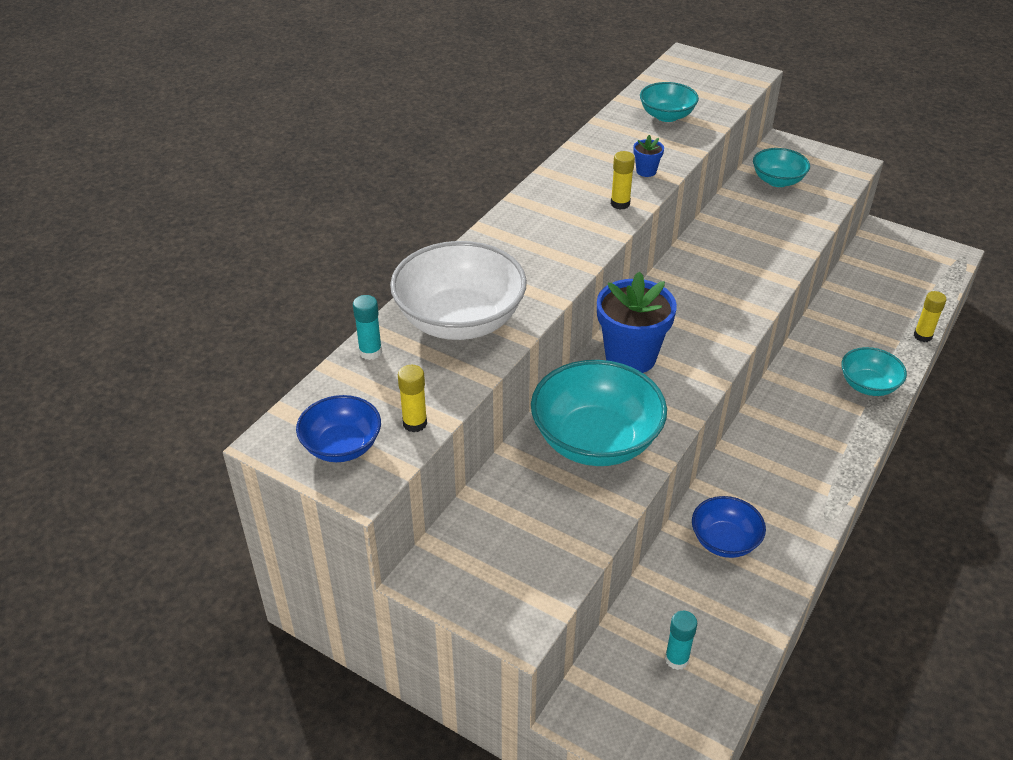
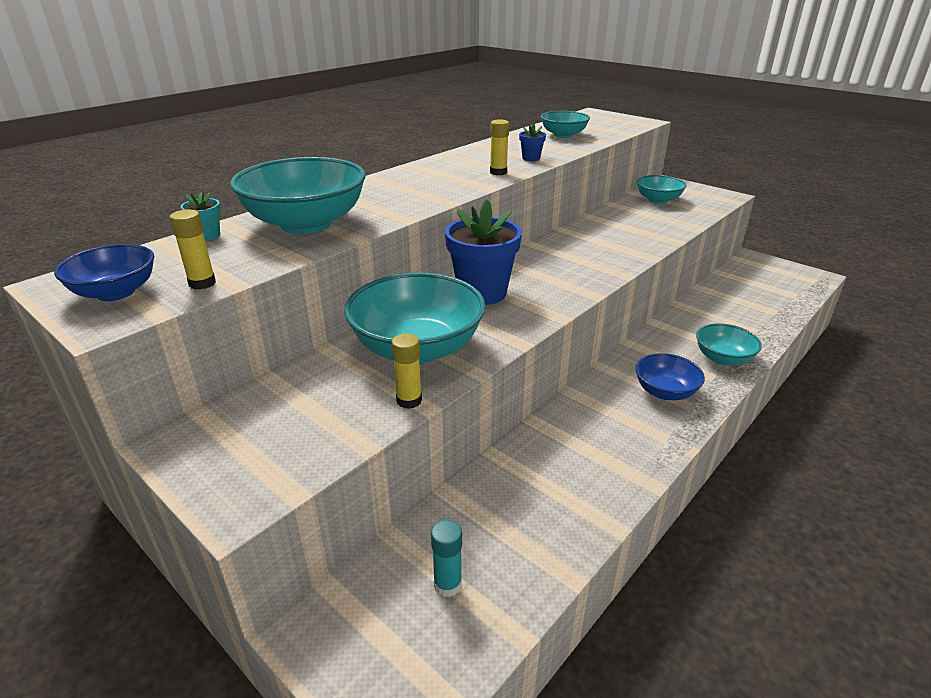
camera: 10 degrees right, 10 degrees down
turquoise glue stick [353,295,382,360] -> turquoise flower pot [181,191,220,241]
white bowl [390,241,527,340] -> turquoise bowl [230,157,366,234]
blue bowl [692,496,766,558] -> blue bowl moved to [635,353,705,400]
yellow glue stick [914,291,947,342] -> yellow glue stick moved to [391,333,422,409]

